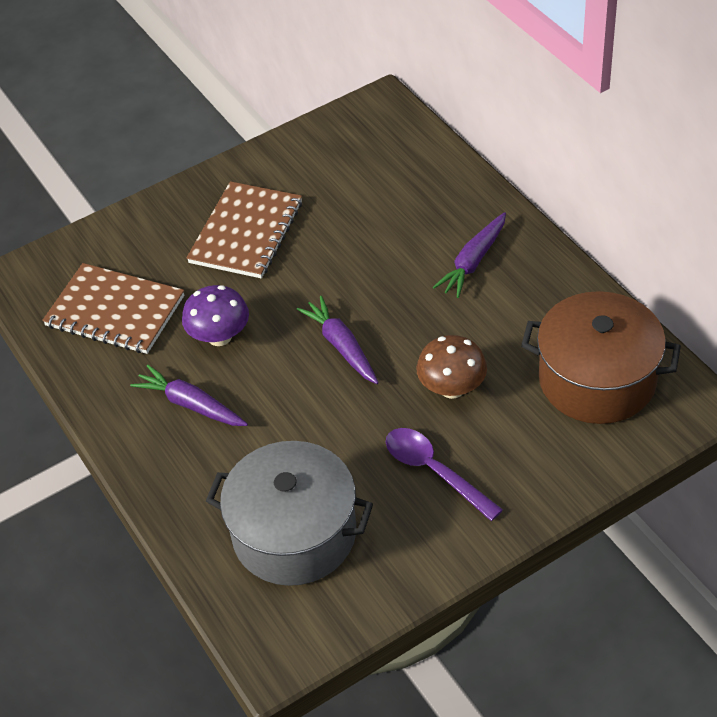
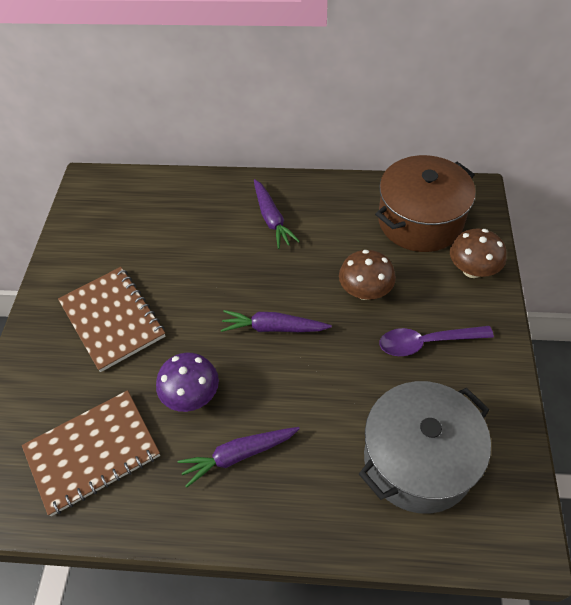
camera: 55 degrees left, 5 degrees up
none -> brown mushroom [450,228,507,278]

